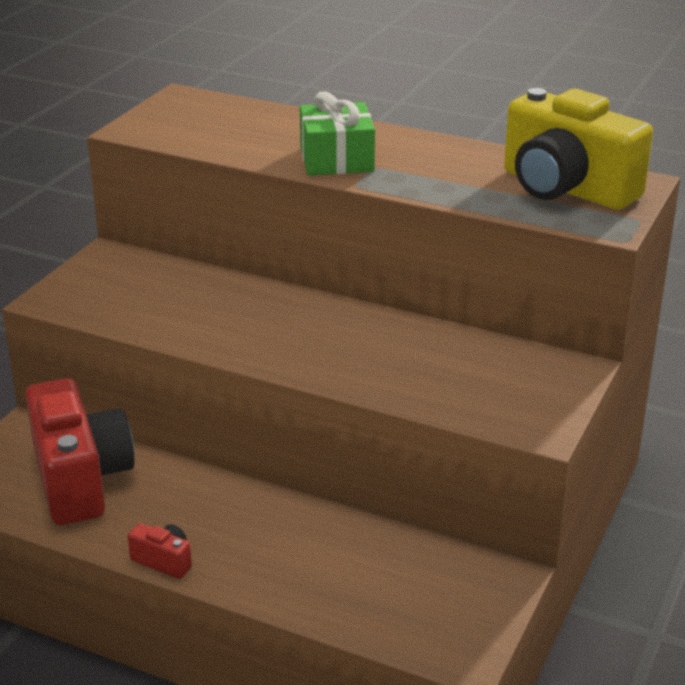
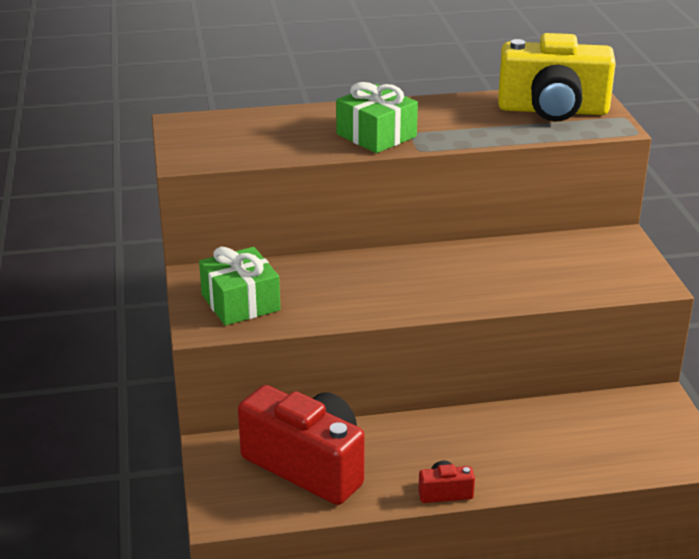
camera: 35 degrees left, 0 degrees up
none -> green gift [199,247,280,325]

